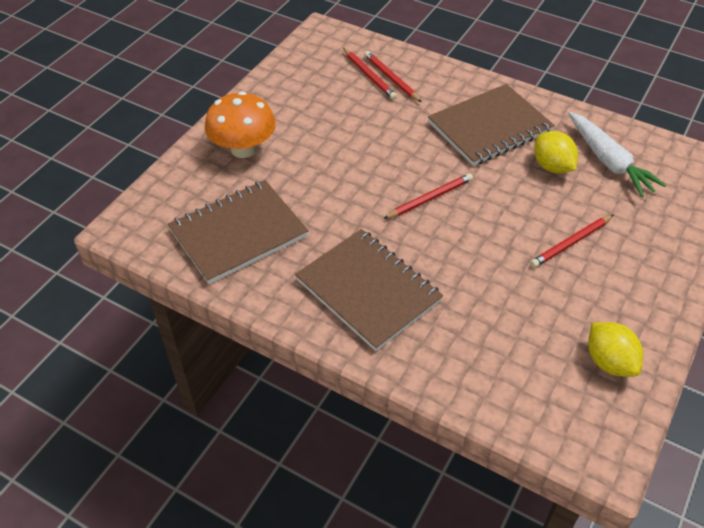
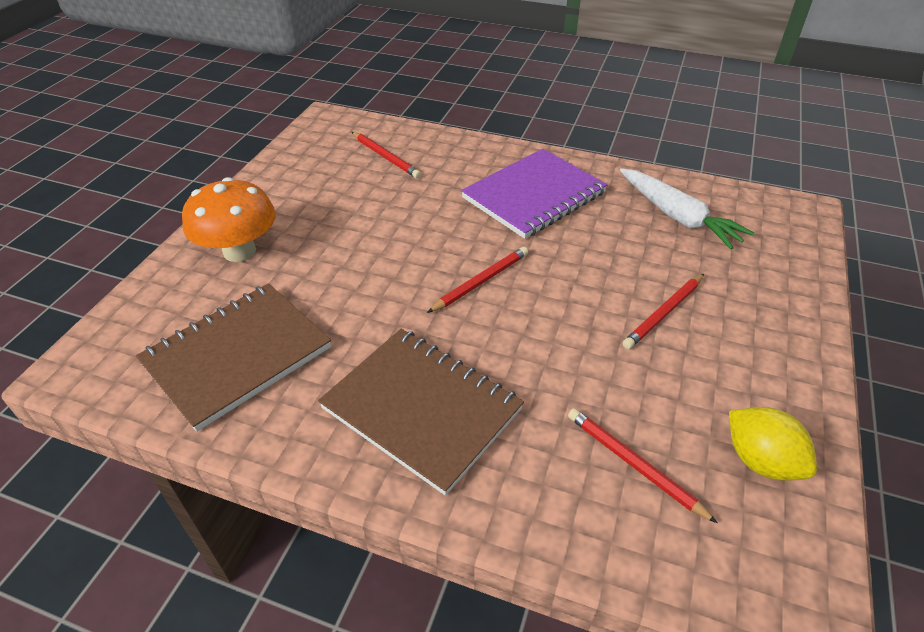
camera: 10 degrees left, 5 degrees down
red pencil [364,51,422,102] -> red pencil moved to [568,408,718,523]
brown notebook [428,84,554,166] -> purple notebook [461,149,608,239]
yellow lemon [534,131,578,173] -> none

